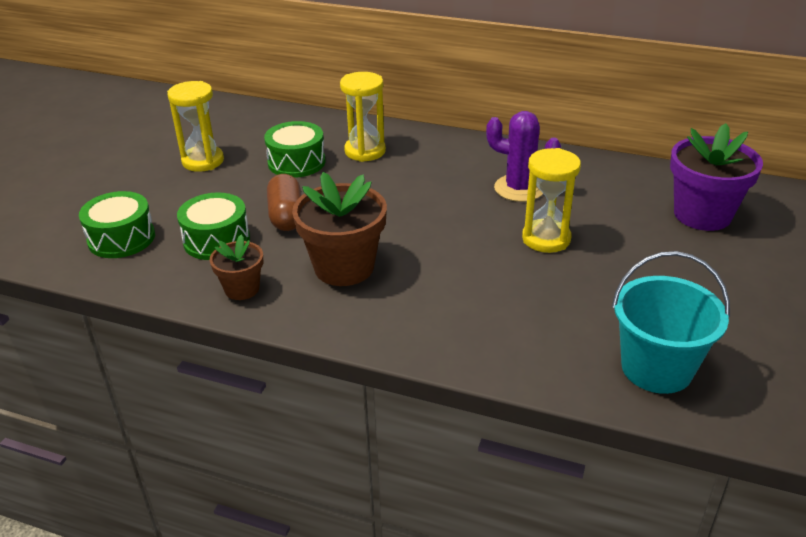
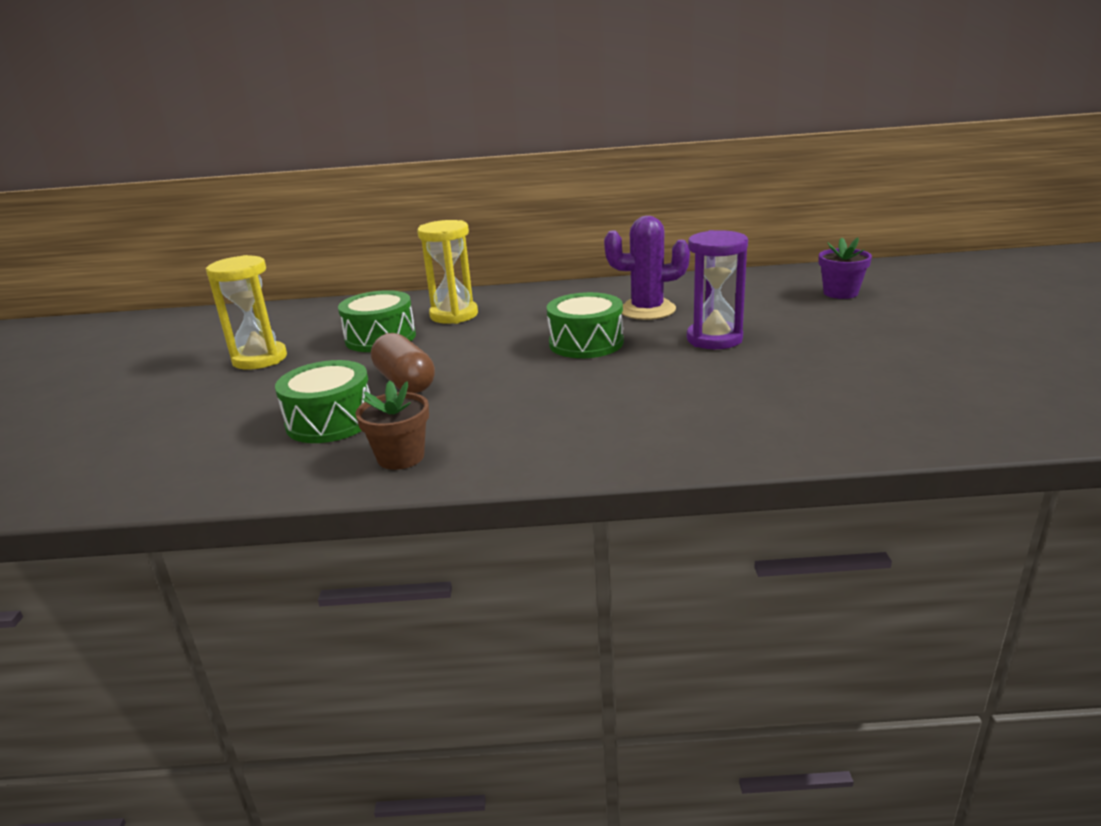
camera: 20 degrees left, 10 degrees down
green drum [79,191,155,258] -> green drum moved to [547,292,624,358]
brown flower pot [292,172,387,286] -> none
yellow hourglass [522,148,581,253] -> purple hourglass [687,230,748,349]
turquoise bucket [612,251,730,394] -> none
purple flower pot [670,123,763,231] -> purple flower pot [819,237,872,299], size x0.56

